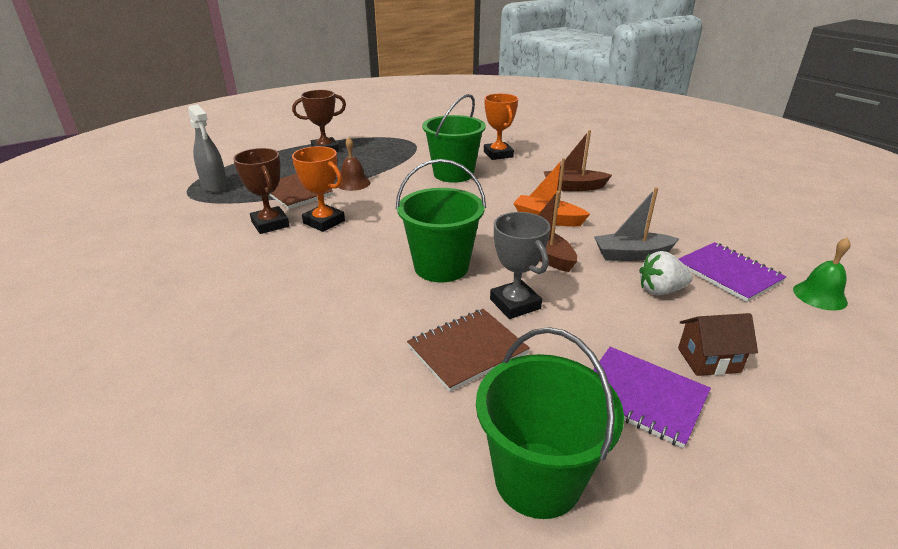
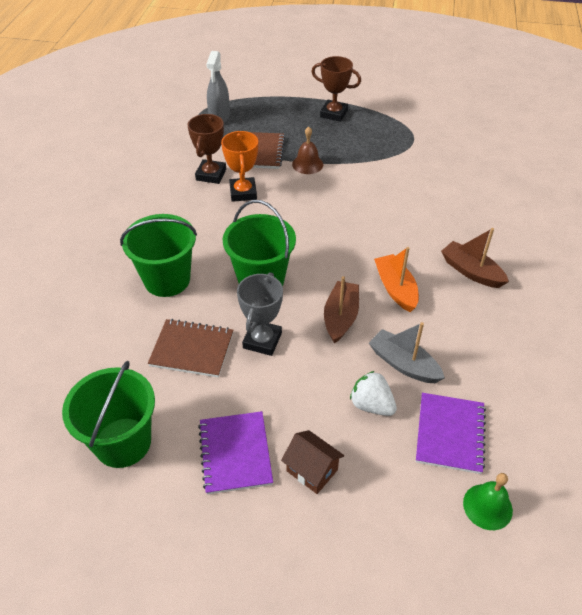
camera: 45 degrees right, 15 degrees up
green bucket [422,94,486,183] -> green bucket moved to [120,214,197,297]
orange trophy [484,93,518,160] -> none

